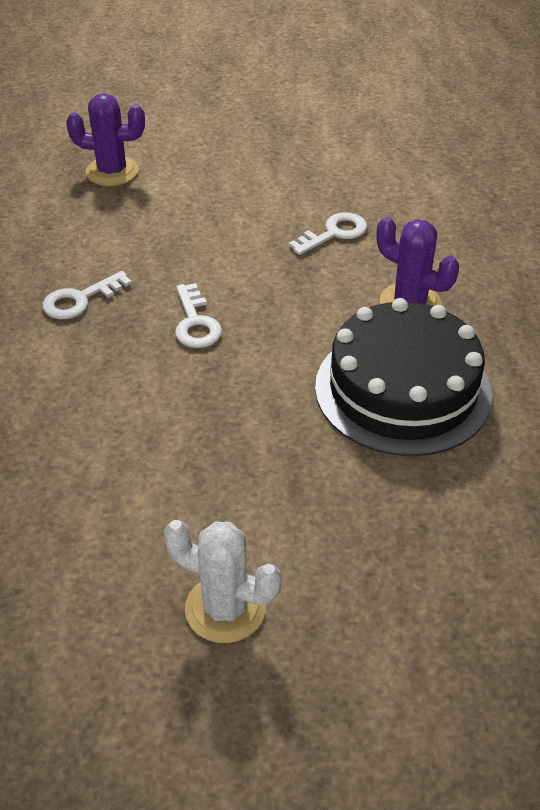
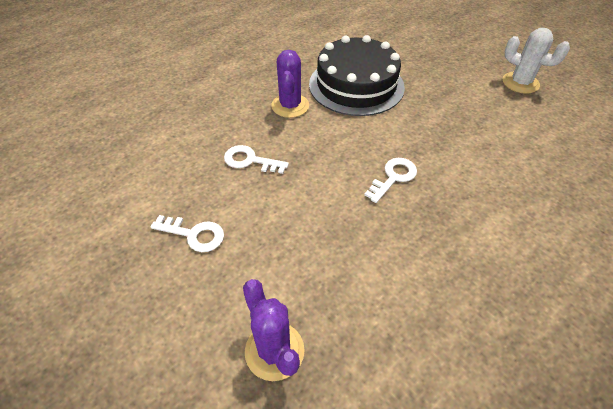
camera: 125 degrees left, 5 degrees up
white key [43,271,132,319] -> white key moved to [151,215,224,252]
white cactus [164,520,282,643] -> white cactus turned 45 degrees counterclockwise [502,28,570,94]

